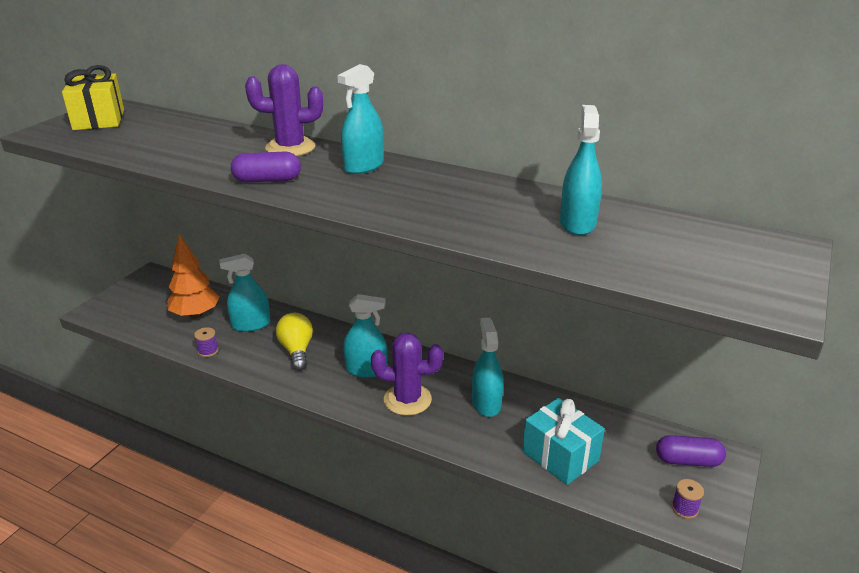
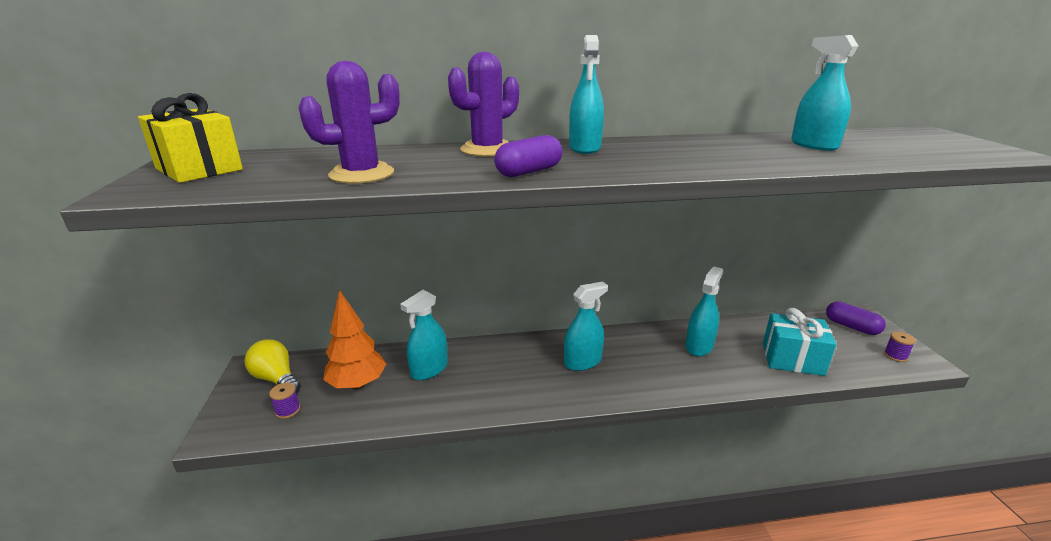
camera: 35 degrees left, 5 degrees down
purple spool [194,327,219,357] -> purple spool moved to [269,383,300,419]
yellow light bulb [276,313,313,371] -> yellow light bulb moved to [244,339,301,393]
purple cactus [371,333,443,416] -> purple cactus moved to [298,61,400,184]
turquoise spray bottle [472,318,503,417] -> turquoise spray bottle turned 75 degrees clockwise [685,266,723,356]
purple capsule [656,435,726,467] -> purple capsule turned 75 degrees clockwise [826,301,886,335]

